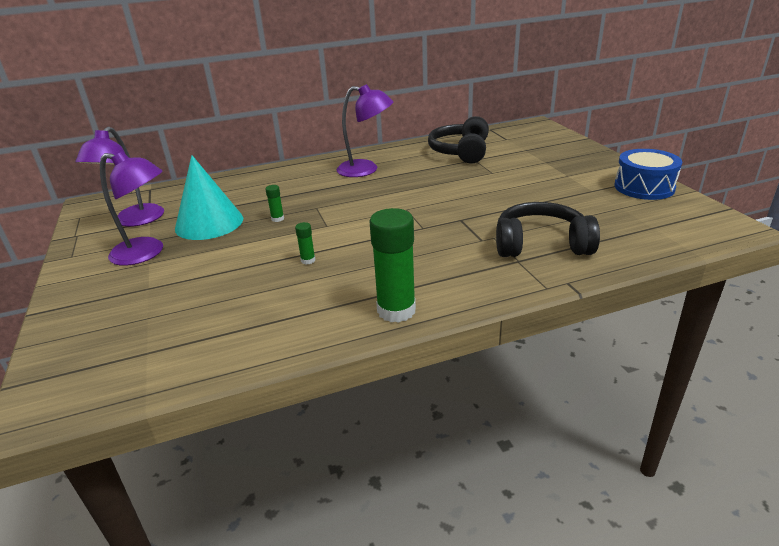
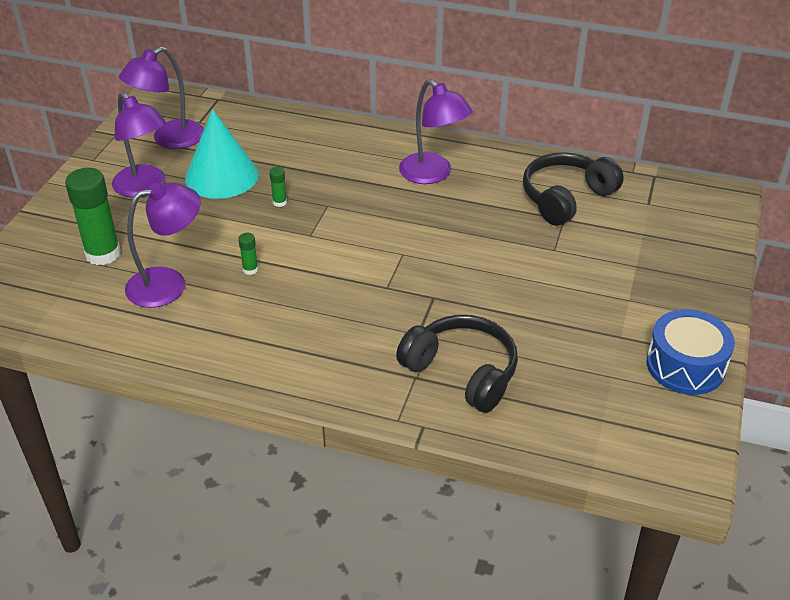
camera: 35 degrees right, 10 degrees up
green glue stick [369,208,416,323] -> green glue stick moved to [65,168,121,265]
none -> purple lamp [125,183,201,308]

